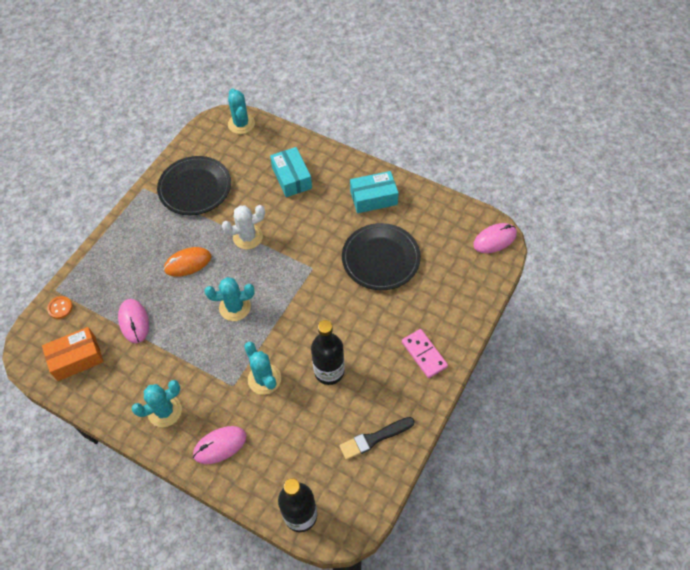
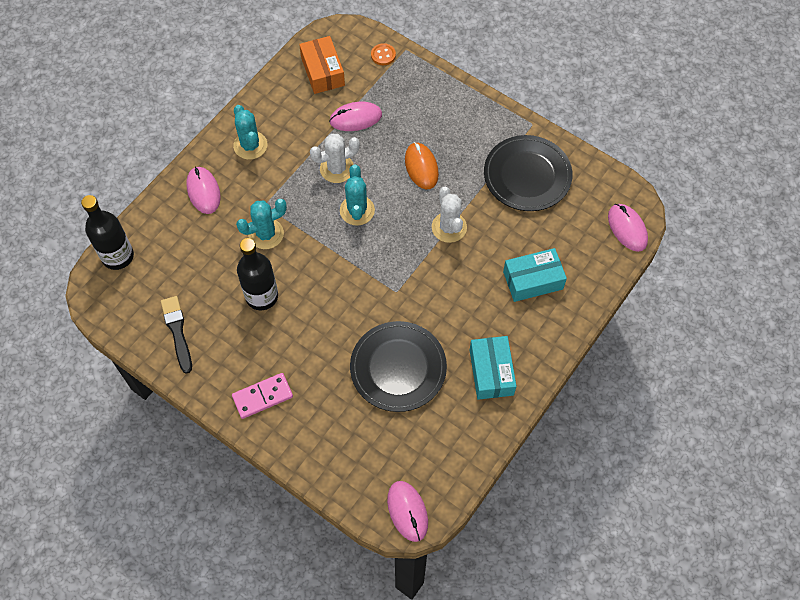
camera: 95 degrees right, 5 degrees up
turquoise cactus [228,88,255,134] -> pink mouse [608,204,648,252]
none -> white cactus [310,134,360,183]

